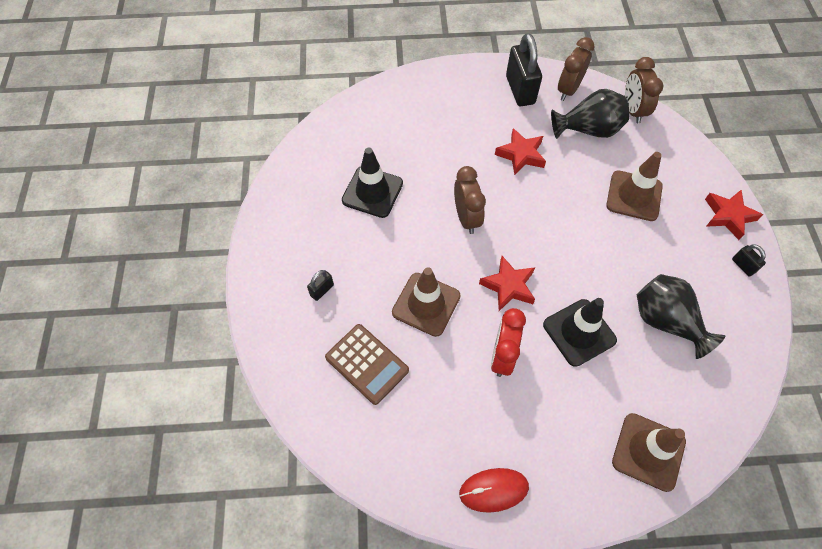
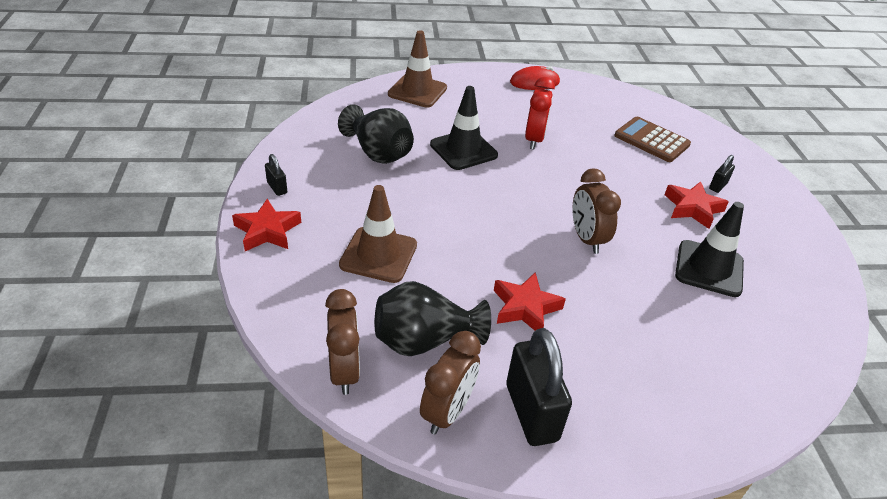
camera: 175 degrees right, 20 degrees down
brown traffic cone [392,267,461,337] -> none
red star [479,256,535,311] -> red star moved to [665,181,729,229]

